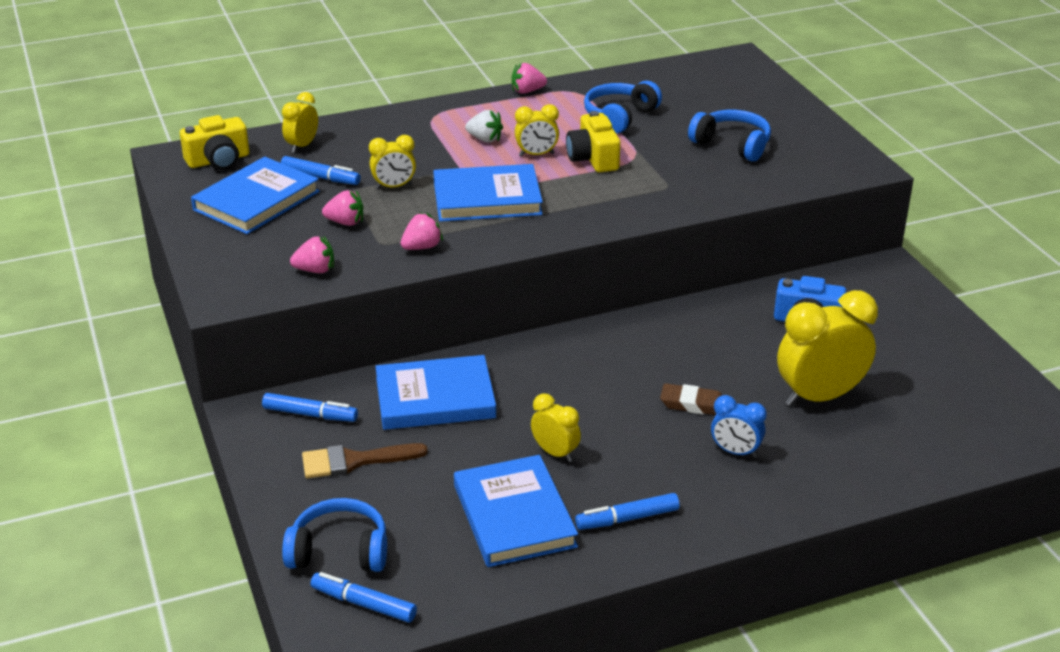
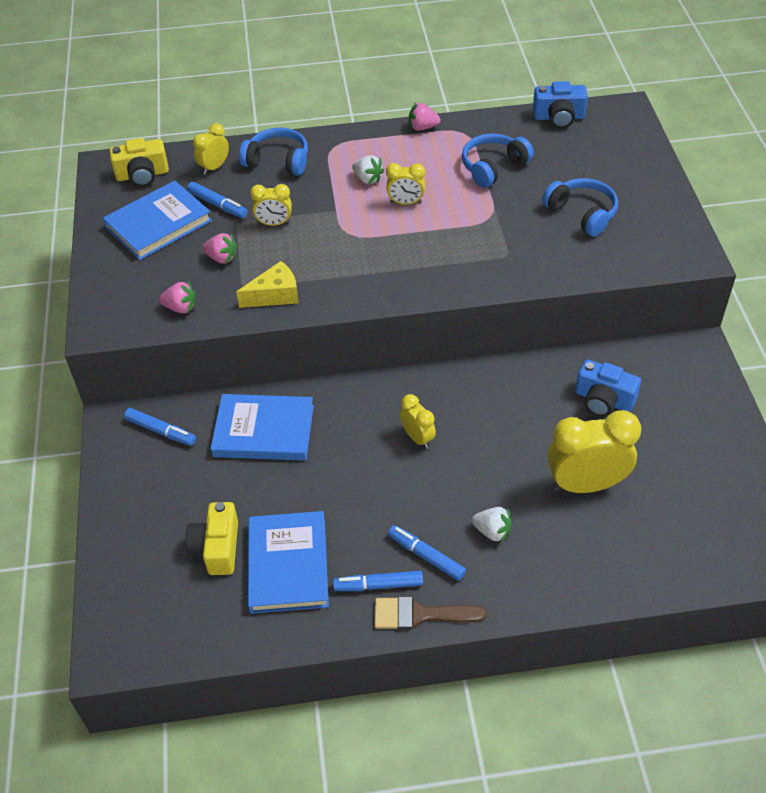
camera: 15 degrees right, 15 degrees up
blue headphones [282,498,387,572] -> blue headphones moved to [239,127,308,176]
brown brush [302,443,428,478] -> brown brush moved to [375,596,487,630]
blue marker [310,572,417,623] -> blue marker moved to [388,525,466,581]
pink strawberry [401,213,443,250] -> yellow cheese [236,261,299,308]
blue book [433,164,543,222] -> none
yellow clock [531,393,581,462] -> yellow clock moved to [400,394,436,449]
yellow camera [566,111,620,172] -> yellow camera moved to [186,502,238,575]
brown eraser [660,383,722,415] -> none
blue clock [711,395,767,458] -> white strawberry [472,507,512,542]
none -> blue camera [533,81,588,129]

